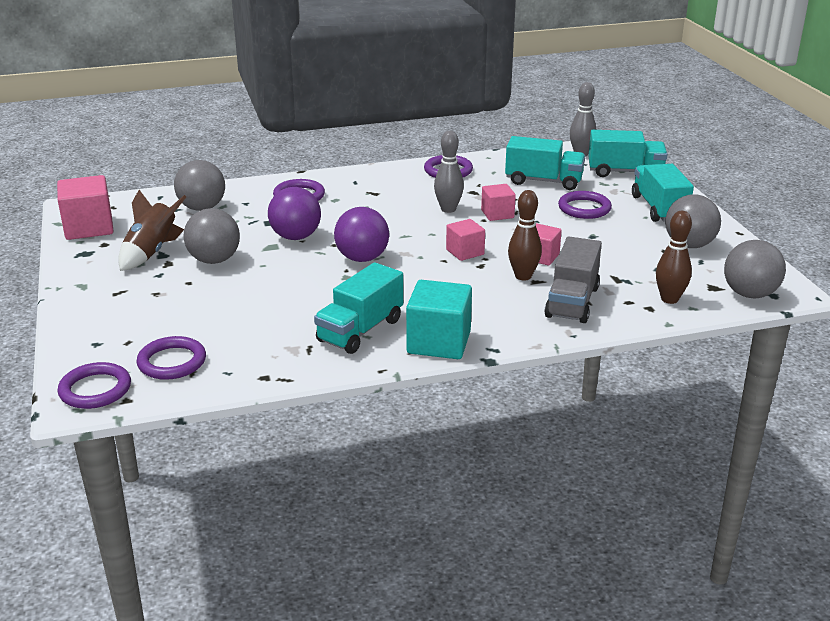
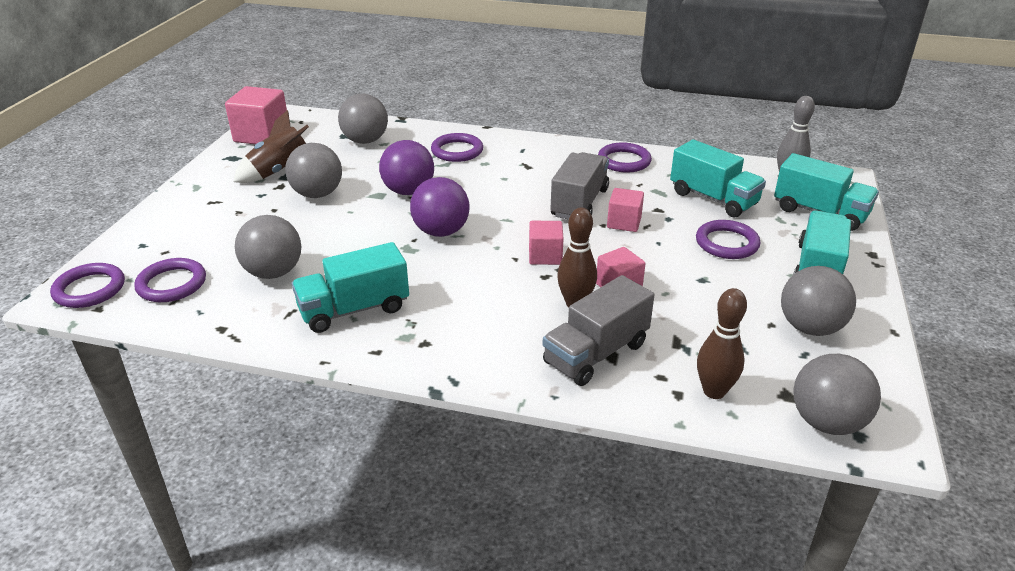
camera: 30 degrees right, 5 degrees up
turquoise cube [406,280,472,359] -> none
grey bowling pin [434,131,464,213] -> grey truck [550,152,609,219]
none -> grey ball [235,215,301,279]

